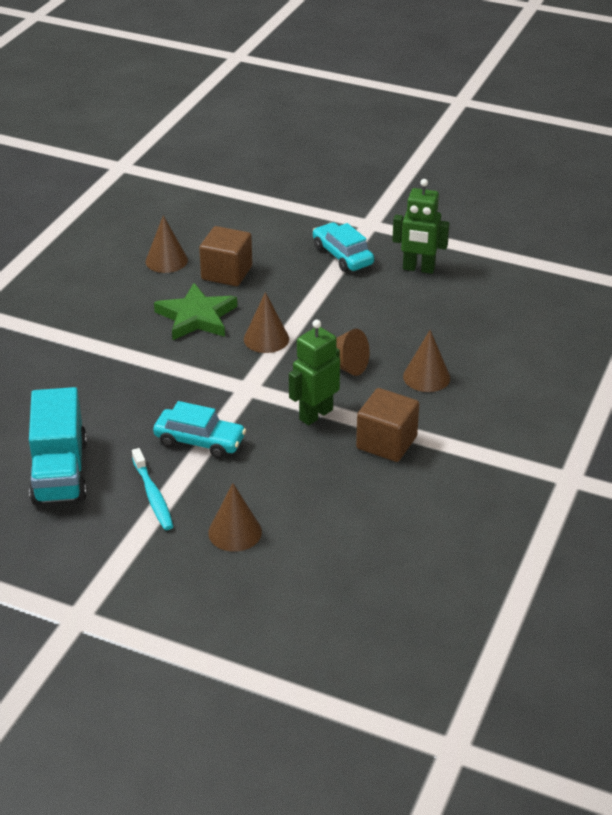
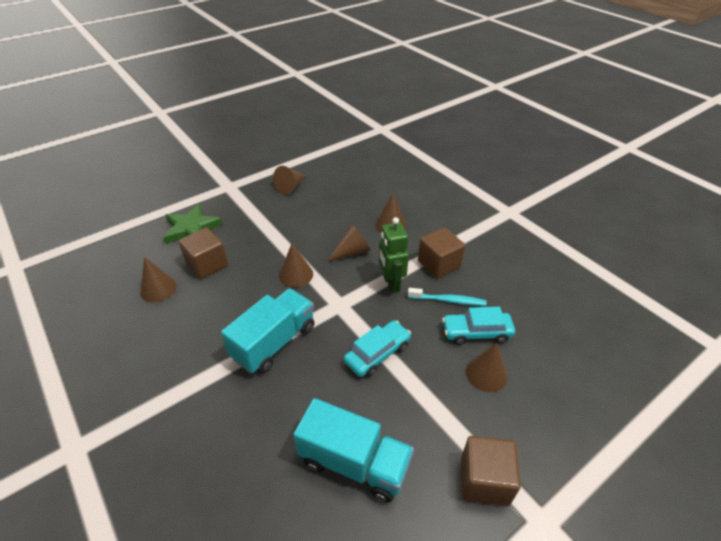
camera: 60 degrees left, 5 degrees up
turquoise toothbrush [132,448,174,530] -> turquoise toothbrush moved to [408,288,486,306]
green star [154,283,237,340] -> green star moved to [163,204,223,244]
turquoise car [313,222,374,272] -> turquoise car moved to [442,307,515,345]
green robot [392,179,450,274] -> brown cone [273,166,306,195]
none -> turquoise truck [221,288,315,373]
none -> brown cube [461,436,521,506]

